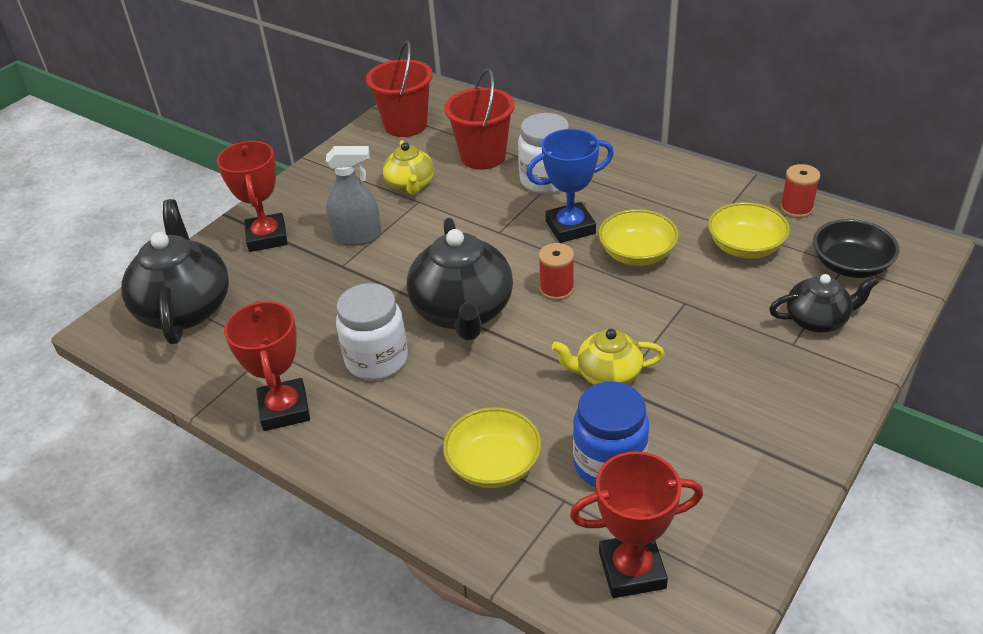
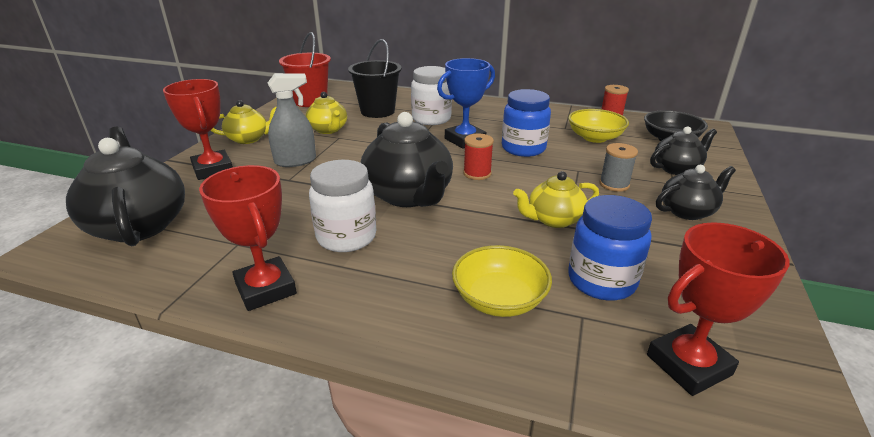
camera: 20 degrees left, 10 degrees down
red bucket [444,68,515,170] -> black bucket [348,39,402,118]
yellow bowl [598,209,679,266] -> blue jar [502,89,551,157]
none -> yellow teapot [210,100,277,144]
none -> grey spool [600,143,638,192]
none -> black teapot [656,165,736,220]

